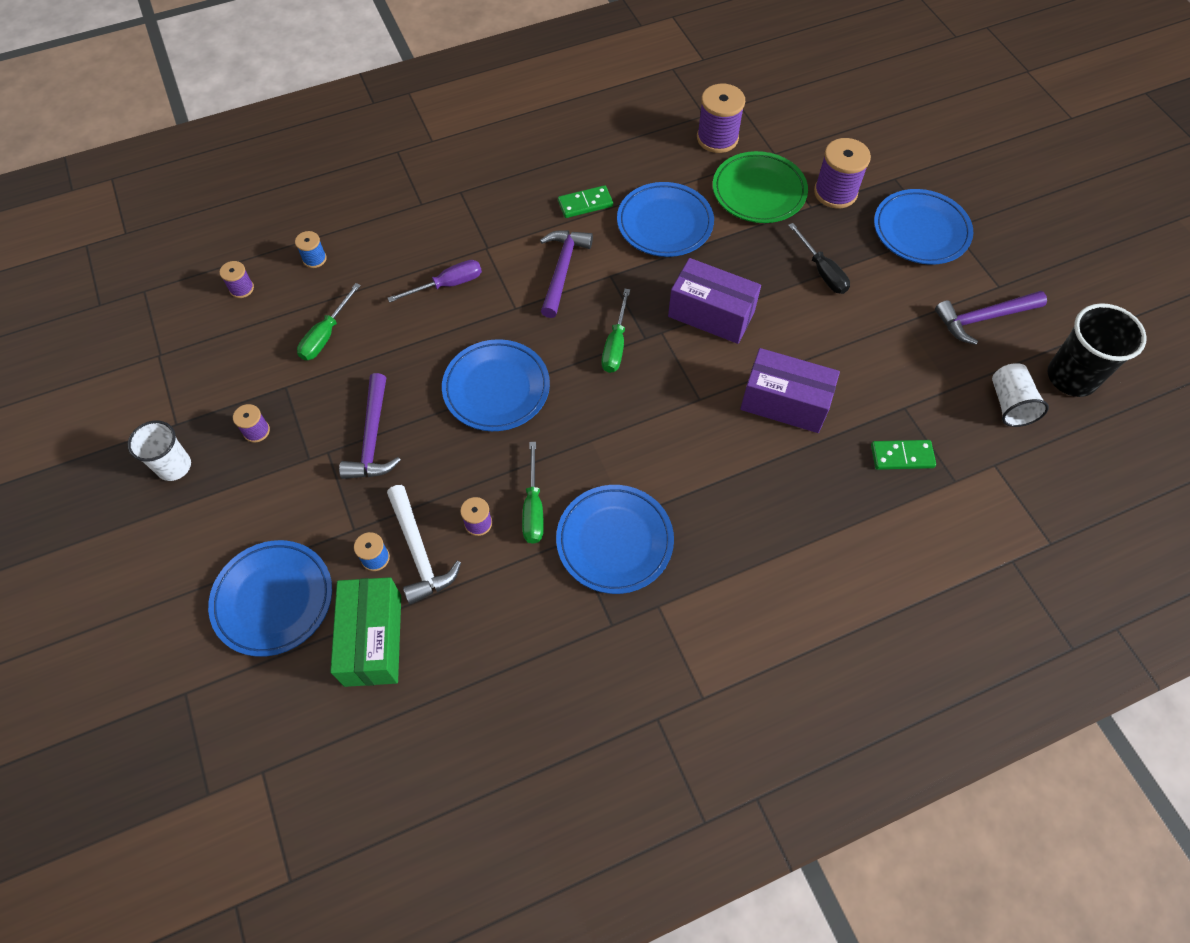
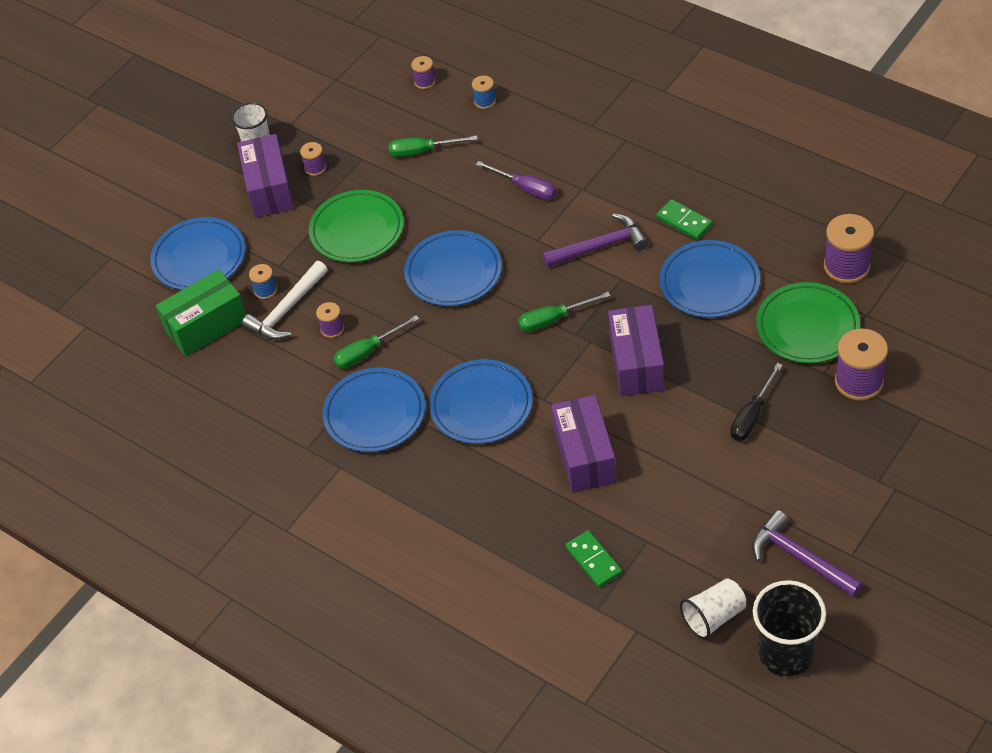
camera: 65 degrees right, 10 degrees down
purple hammer [339,373,401,479] -> green plate [309,190,404,263]
blue plate [874,189,974,265] -> blue plate moved to [429,359,532,444]
none -> purple box [237,134,294,218]

